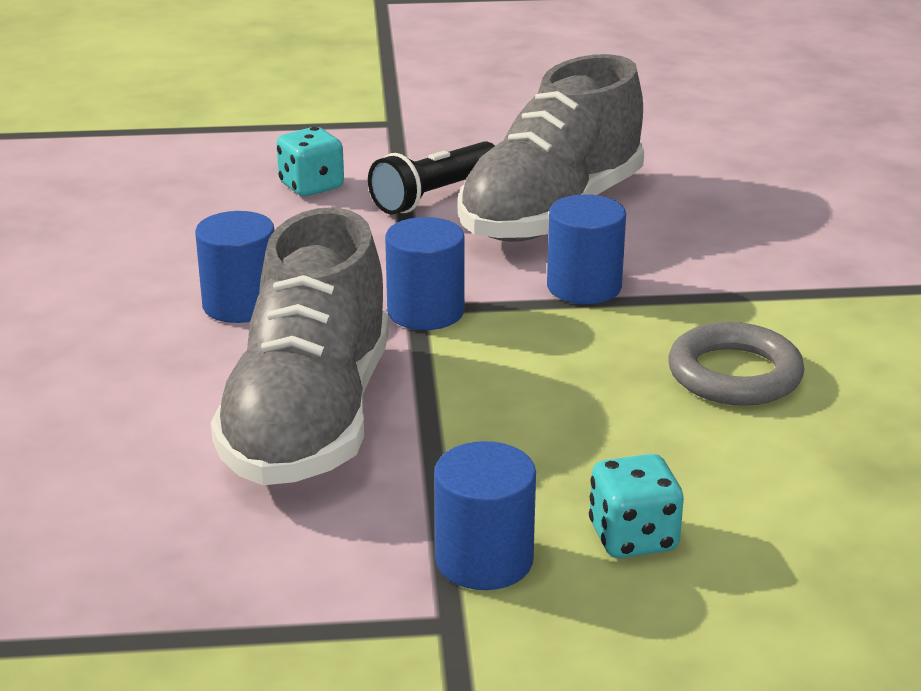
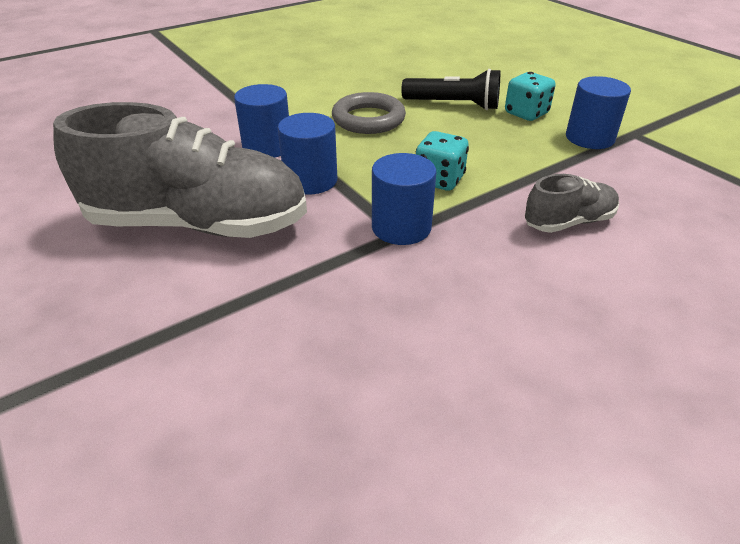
camera: 120 degrees left, 10 degrees up
blue cylinder [195,211,275,323] -> blue cylinder moved to [234,84,289,158]
grey shoe [211,207,389,485] -> grey shoe [525,174,619,233], size x0.46
turquoise dice [276,127,344,196] -> turquoise dice moved to [416,131,469,191]
black flashlight [368,141,495,214] -> black flashlight moved to [401,69,500,110]

